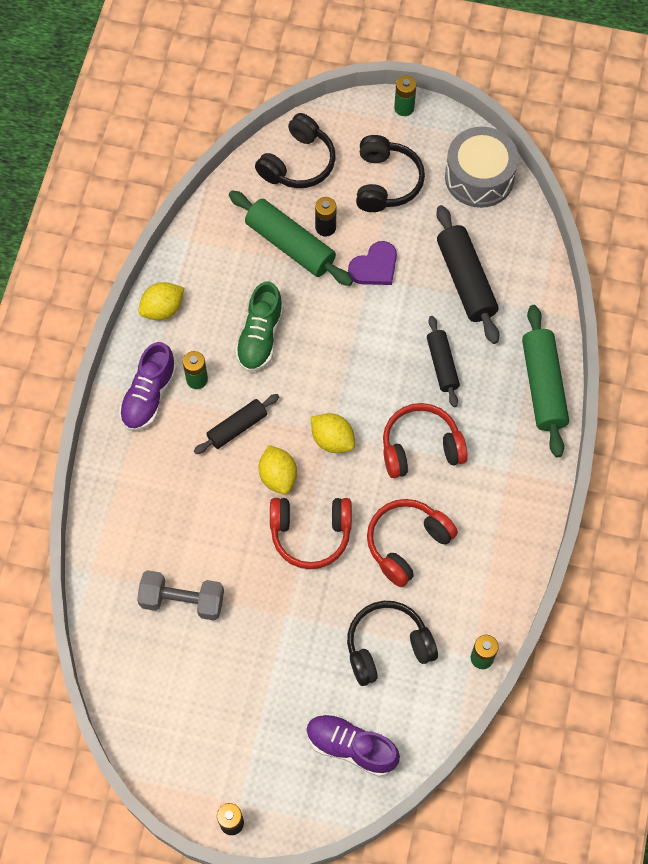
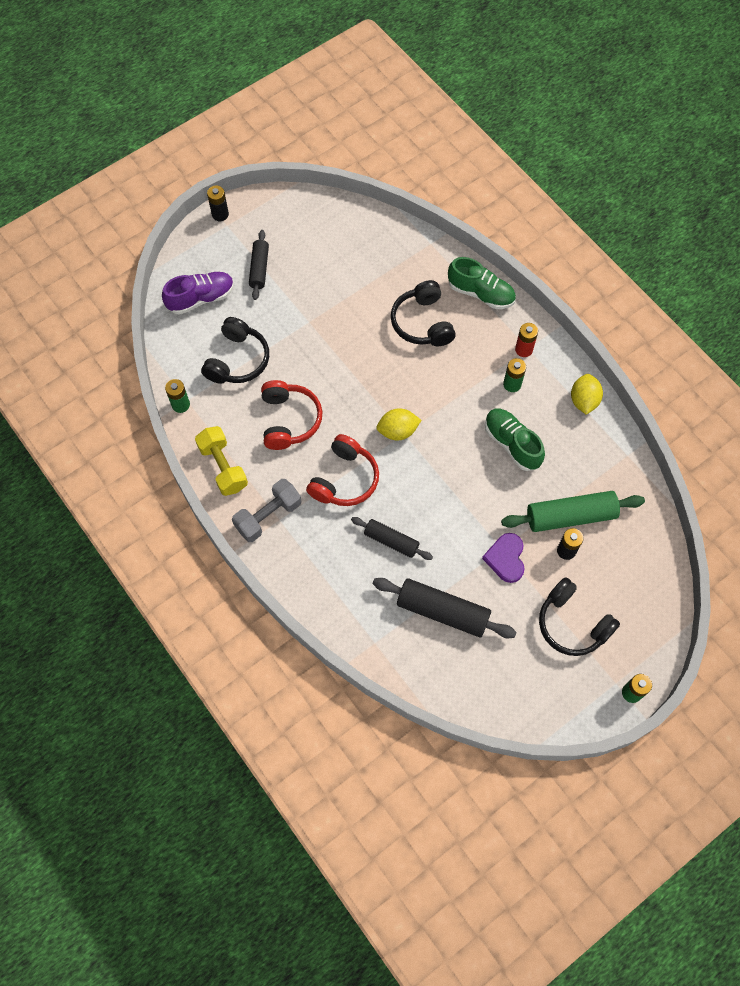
camera: 130 degrees right, 0 degrees up
purple shoe [119,342,177,431] -> red battery [515,323,538,357]
grey dumbbell [137,570,224,621] -> grey dumbbell moved to [232,479,301,542]
black rolling pin [194,394,279,454] -> black rolling pin moved to [249,230,269,300]
black headphones [255,113,336,188] -> black headphones moved to [391,280,456,346]
yellow lemon [259,445,297,494] -> none
red headphones [270,498,352,569] -> none
grey drum [445,127,519,208] -> none
green rolling pin [522,305,569,458] -> none
none -> yellow dumbbell [195,426,248,496]
none -> green shoe [448,257,516,309]

